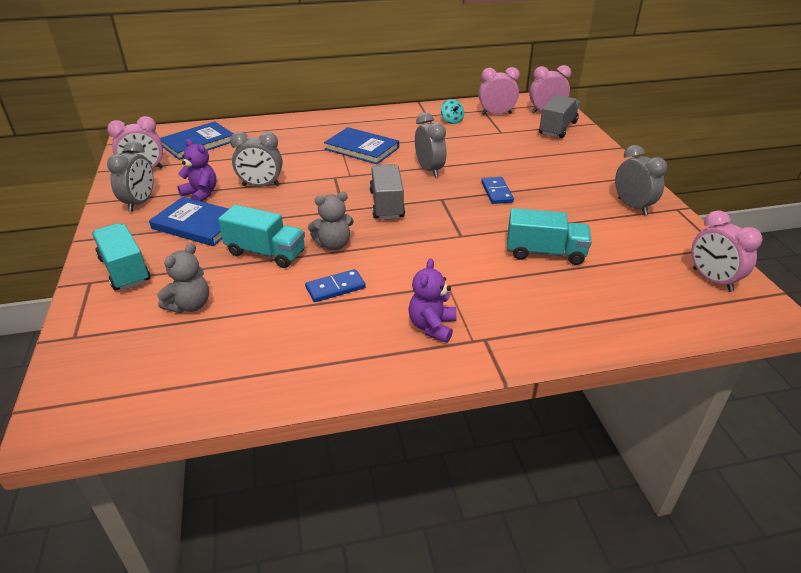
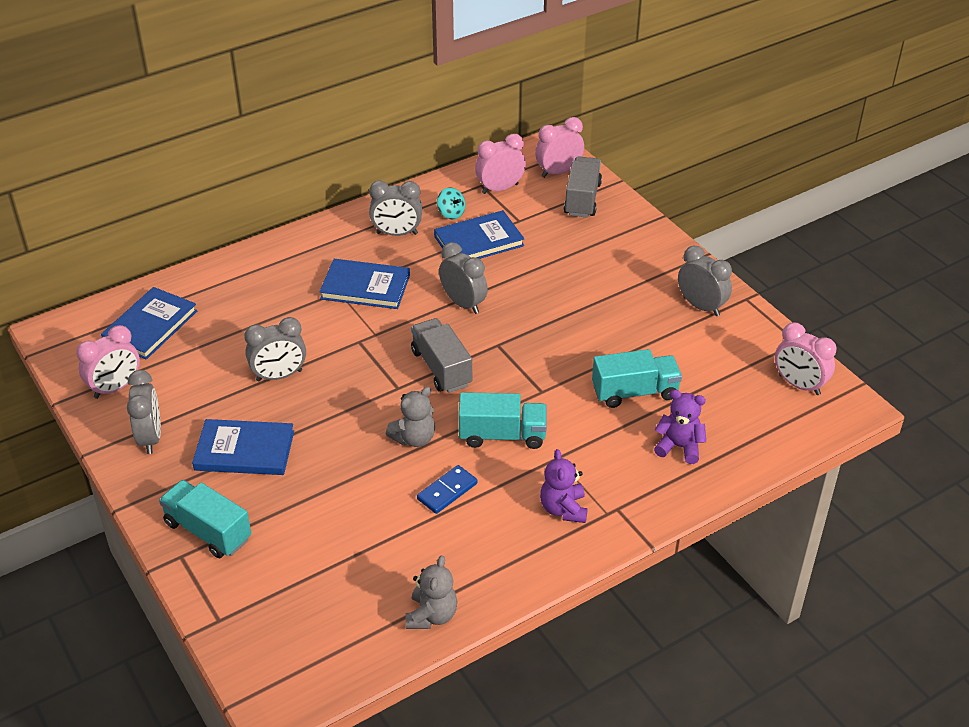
camera: 20 degrees left, 5 degrees up
grey teddy bear [157,243,209,313] -> grey teddy bear moved to [405,555,458,629]
purple teddy bear [177,139,216,202] -> purple teddy bear moved to [654,390,706,464]
turquoise truck [218,204,305,268] -> turquoise truck moved to [459,392,547,449]
blue domino [481,177,514,204] -> none
none -> grey clock [369,181,422,236]
none -> blue book [434,210,524,259]

